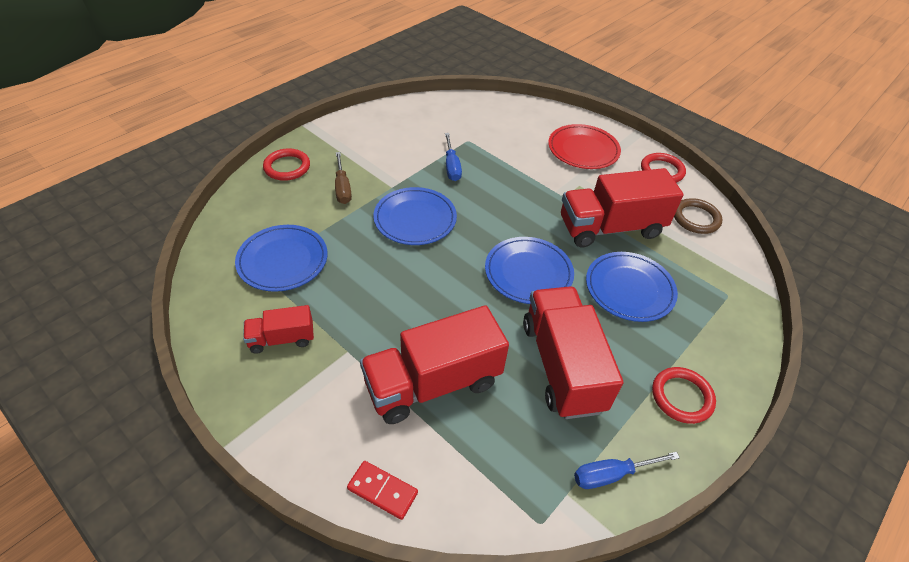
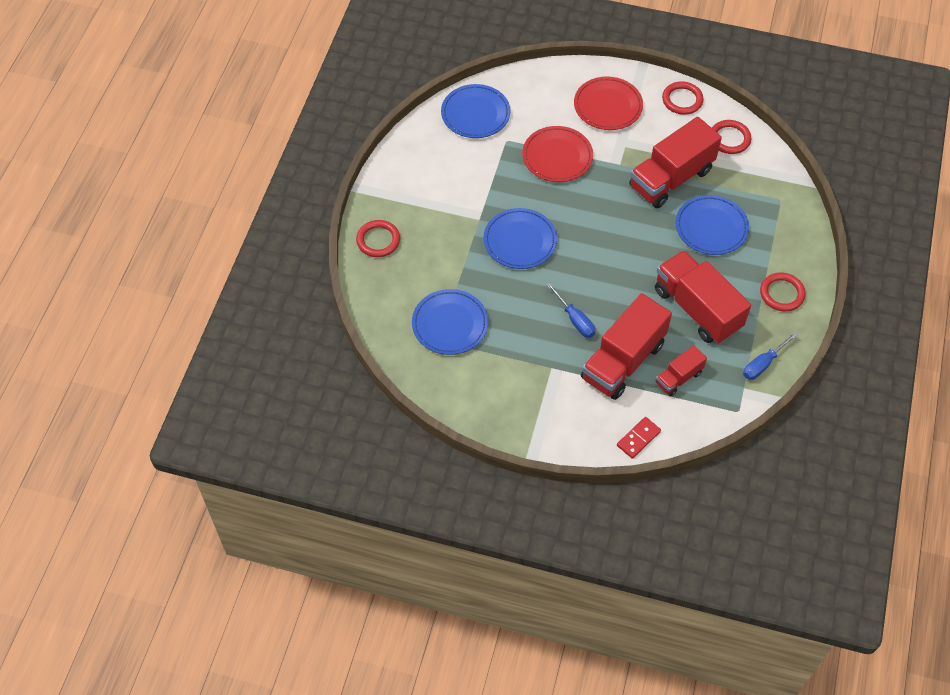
camera: 25 degrees left, 10 degrees up
red truck [243,305,314,354] -> red truck moved to [656,345,707,396]
brown screwdriver [335,152,352,204] -> none
red domino [347,461,418,520] -> red domino turned 45 degrees counterclockwise [617,417,661,459]
blue screwdriver [445,133,462,181] -> blue screwdriver moved to [547,283,595,338]
blue plate [485,237,574,304] -> blue plate moved to [441,84,510,138]
brown ring [674,198,723,234] -> red ring [712,120,751,154]
none -> red plate [522,126,593,182]

